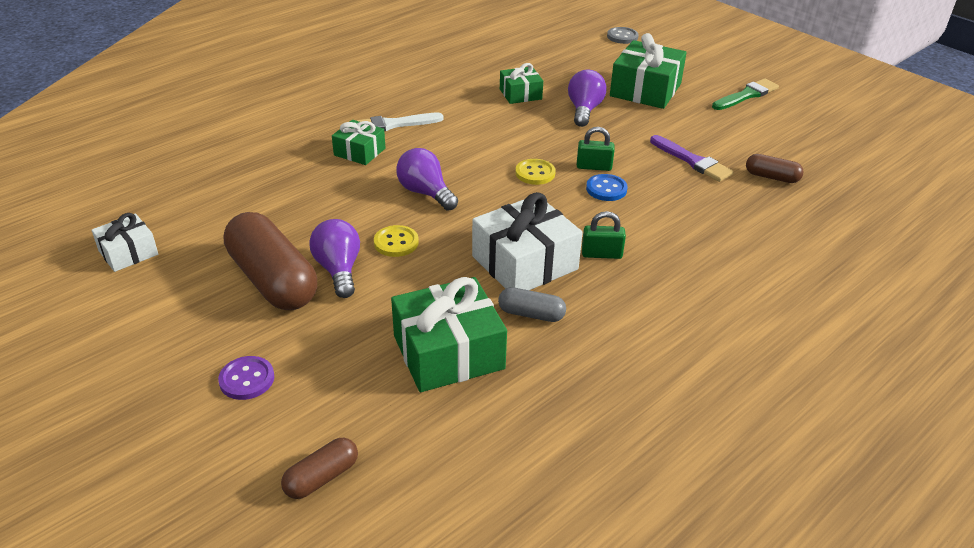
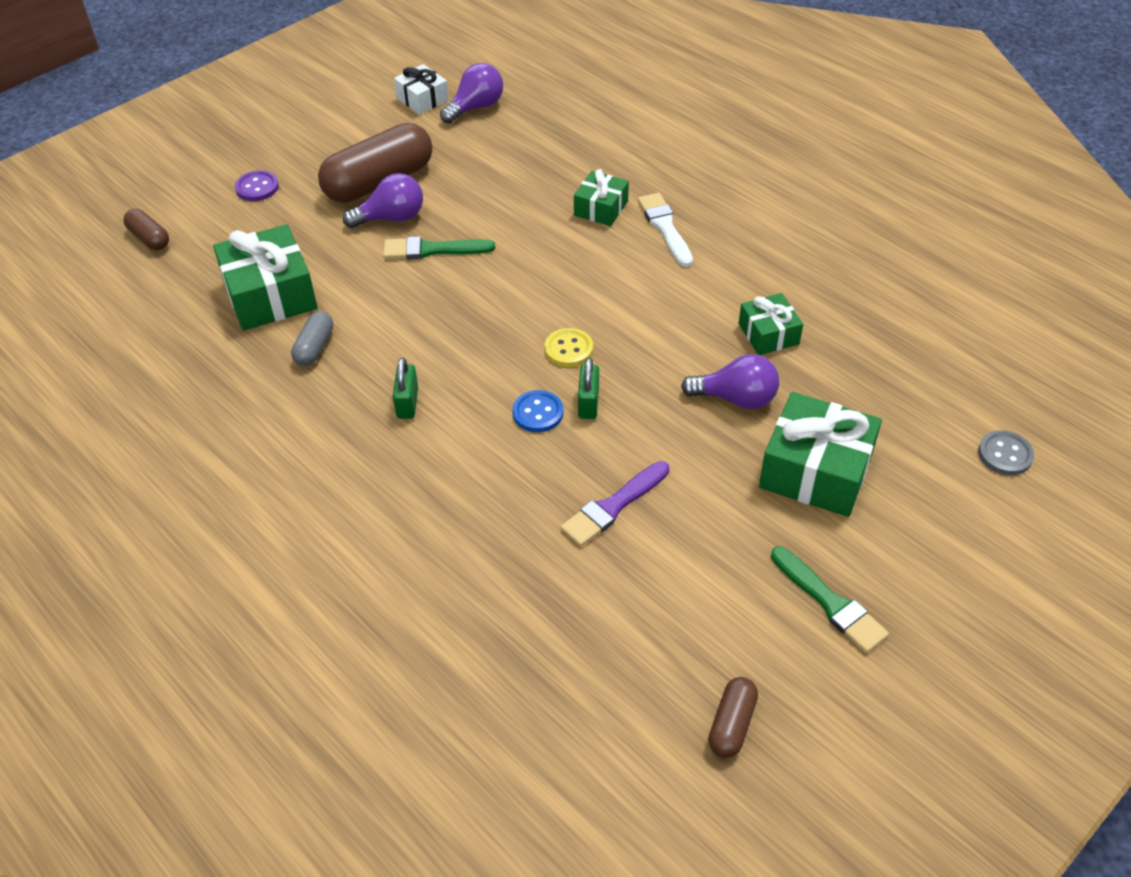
camera: 90 degrees right, 10 degrees up
yellow button [374,225,419,257] -> green brush [383,236,495,259]
purple light bulb [396,148,458,211] -> purple light bulb moved to [440,63,503,124]
white gift [472,192,583,290] -> none
brown capsule [746,154,804,183] -> brown capsule moved to [708,677,758,758]

